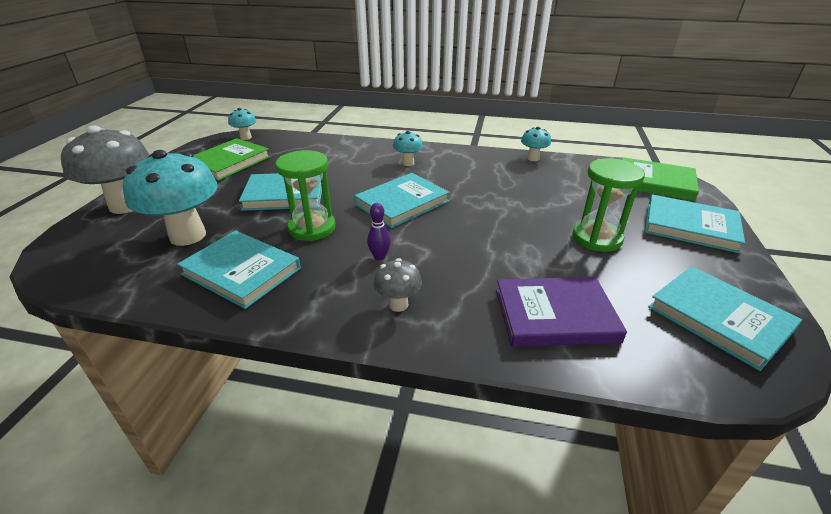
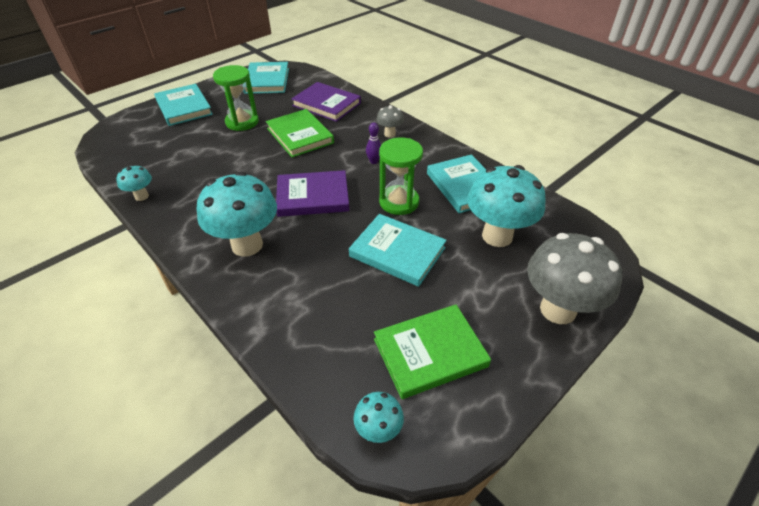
camera: 145 degrees left, 10 degrees up
turquoise book [354,173,450,228] -> purple book [276,170,349,217]
turquoise mushroom [393,131,423,166] -> turquoise mushroom [197,172,277,256], size x2.09
green book [621,157,699,201] -> green book moved to [266,109,334,157]

